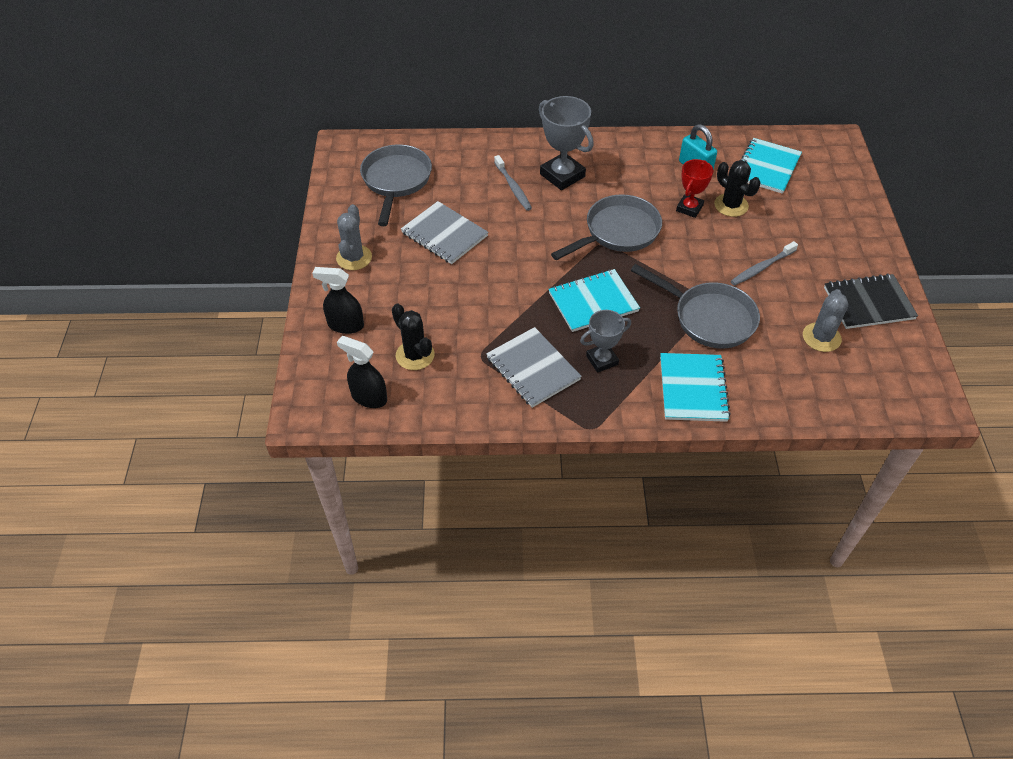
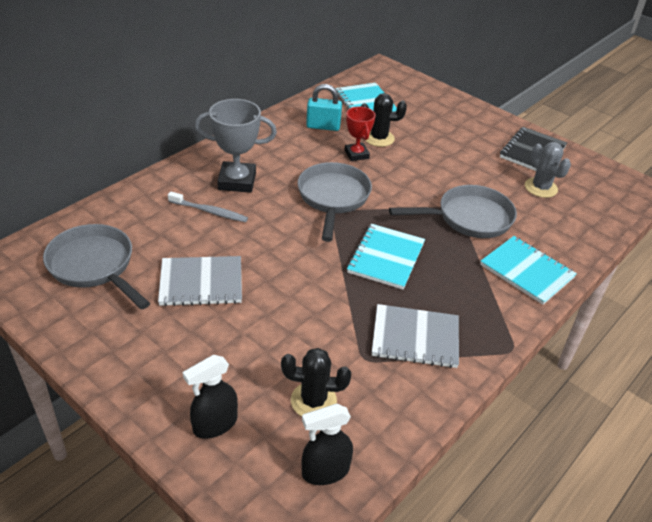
camera: 50 degrees left, 10 degrees down
grey cactus [336,204,372,270] -> none
grey trophy [580,310,631,373] -> none
grey toothbrush [731,241,798,286] -> none

